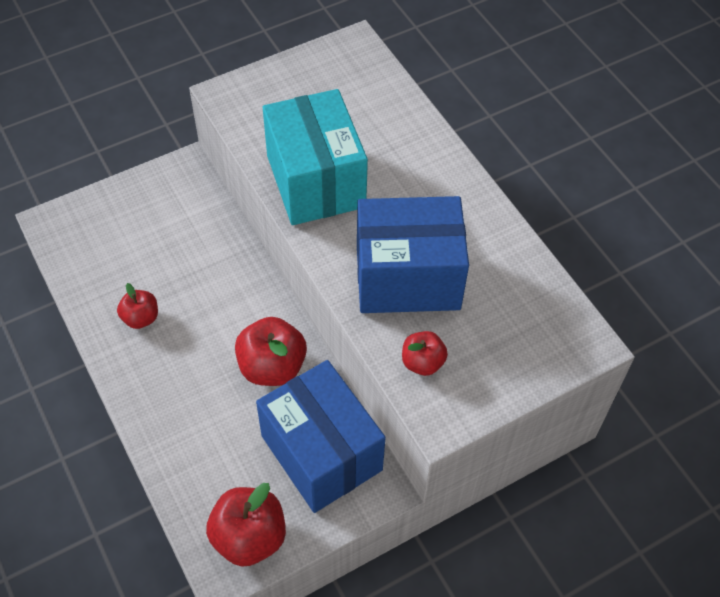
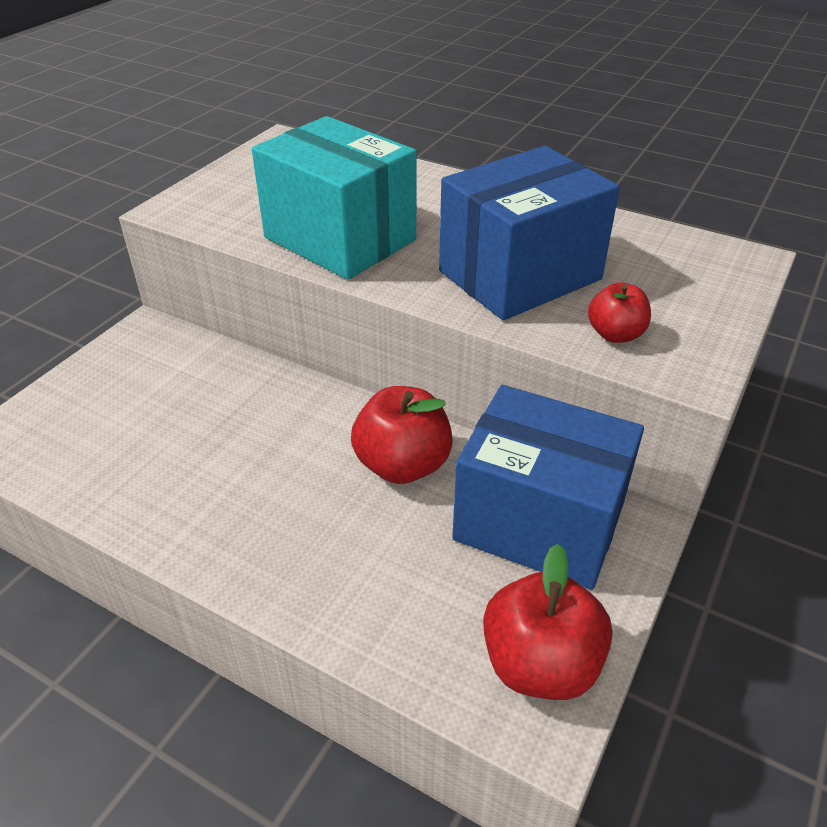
camera: 30 degrees left, 15 degrees down
red apple [117,283,158,329] -> none

